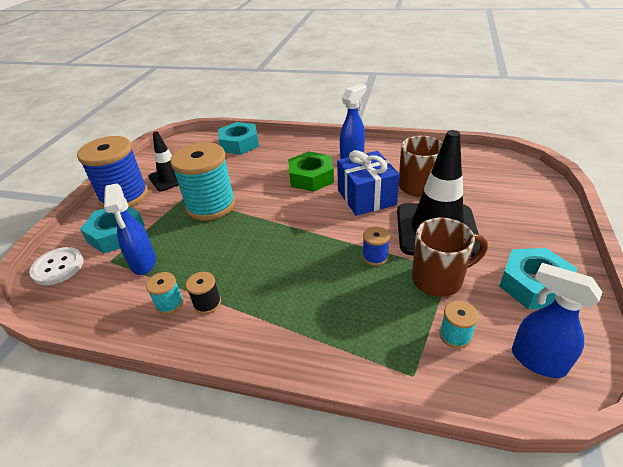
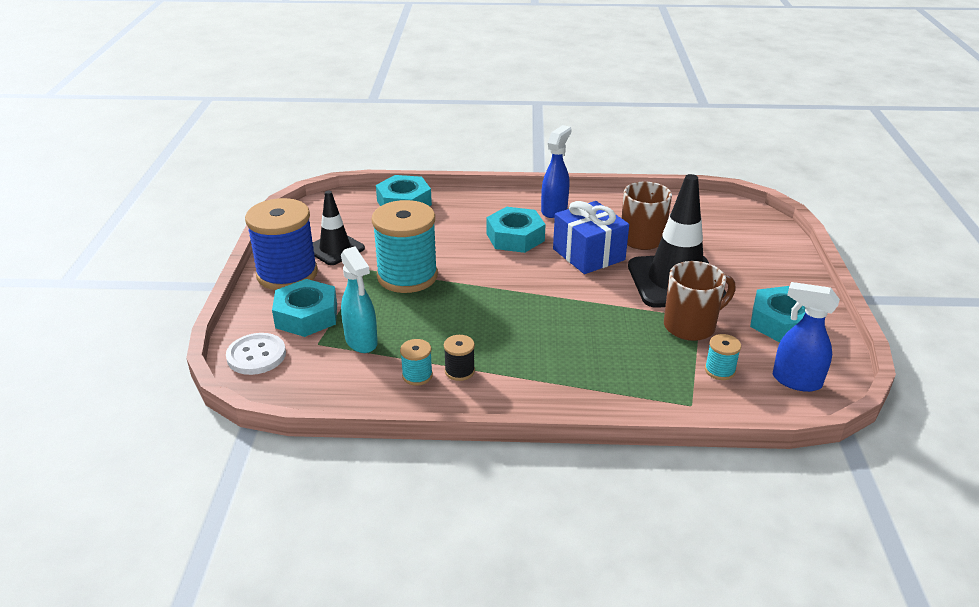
camera: 15 degrees left, 5 degrees down
blue spray bottle [104,183,156,275] -> turquoise spray bottle [341,247,378,353]
green nut [288,151,334,192] -> turquoise nut [486,207,545,253]
blue spool [362,226,390,266] -> none

